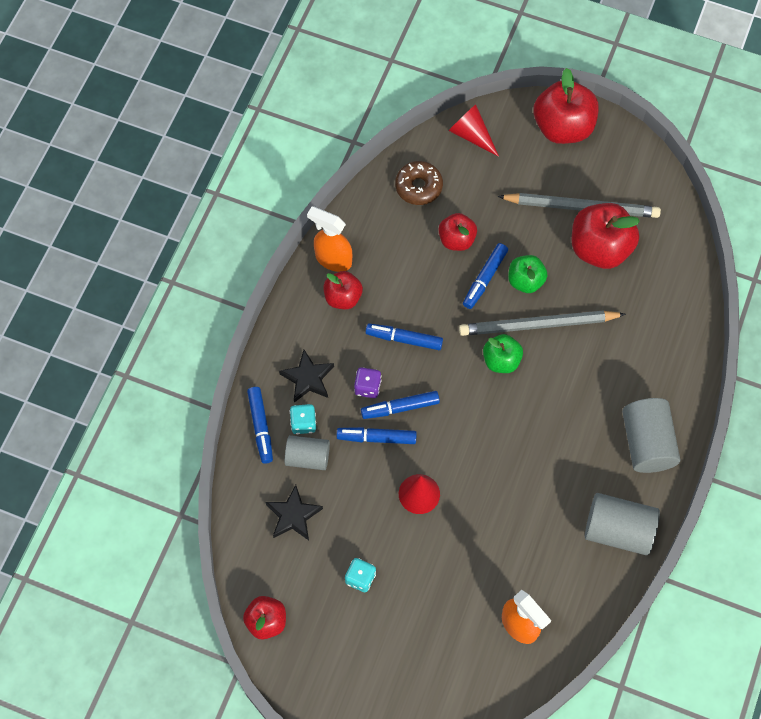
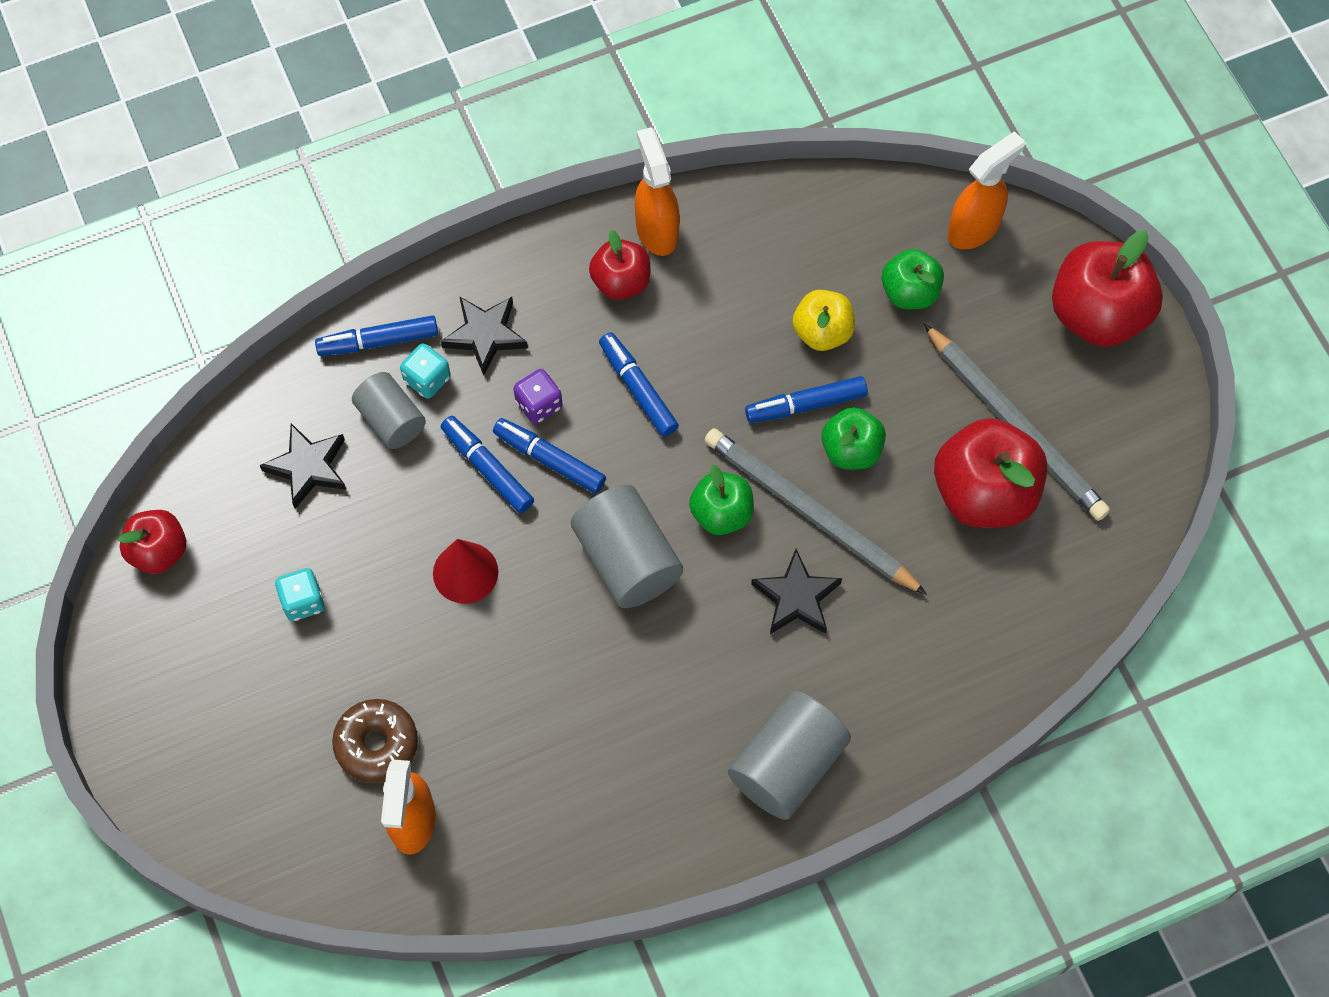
camera: 45 degrees right, 0 degrees up
blue marker [247,387,273,464] -> blue marker turned 45 degrees clockwise [315,315,438,356]
brown donut [395,161,443,205] -> brown donut moved to [332,699,418,783]
red apple [438,213,477,251] -> yellow apple [793,290,855,351]
red cone [448,104,499,157] -> orange spray bottle [948,131,1025,250]
grey cylinder [585,493,660,555] -> grey cylinder moved to [571,485,683,608]
none -> black star [751,549,842,634]
none -> green apple [882,249,944,309]

